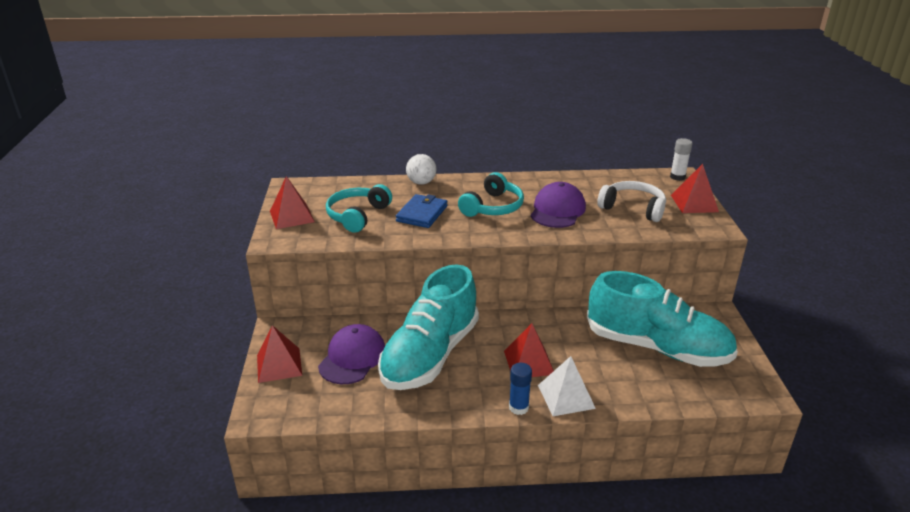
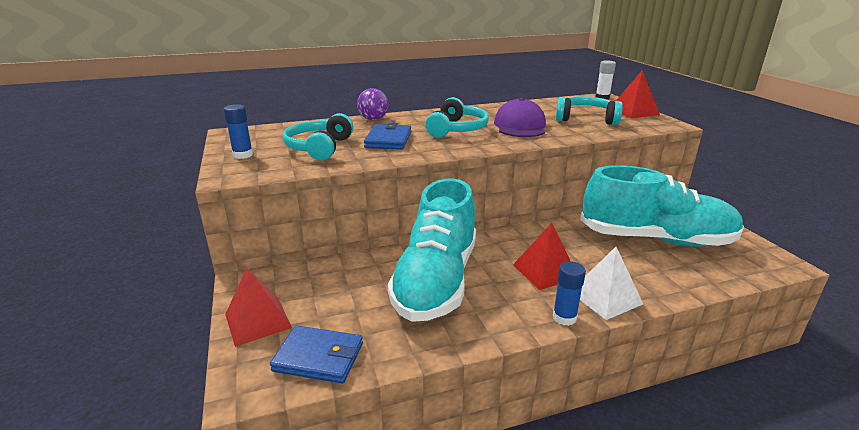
camera: 15 degrees left, 5 degrees down
red pyramid [270,176,315,229] -> blue glue stick [223,104,253,159]
purple cap [318,324,385,384] -> none
white ball [406,154,436,185] -> purple ball [357,88,389,120]
white headphones [597,181,666,222] -> turquoise headphones [556,96,623,125]
none -> blue wallet [270,326,363,383]

